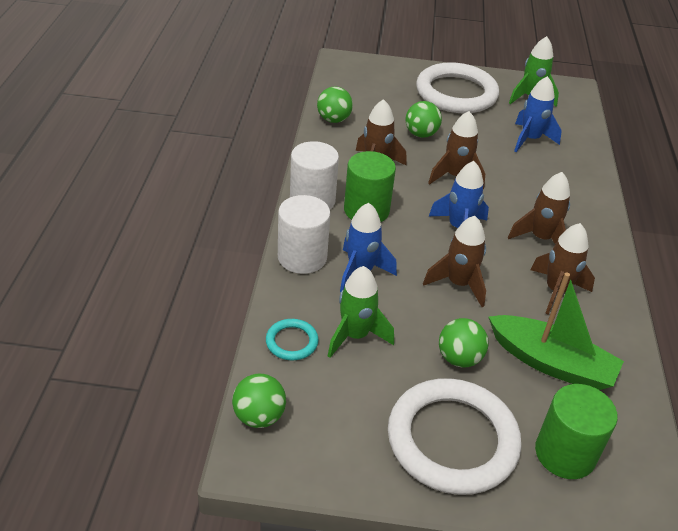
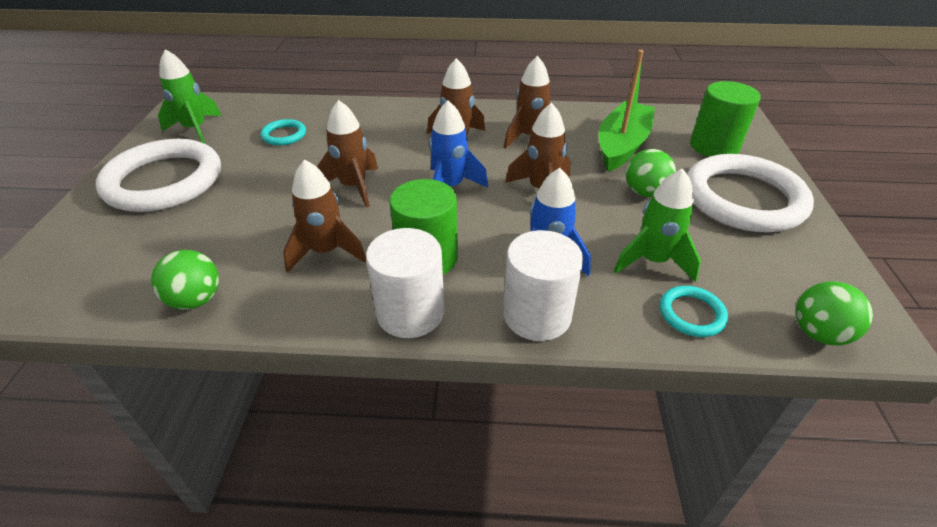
camera: 90 degrees left, 0 degrees up
green ball [406,101,442,138] -> none
blue rocket [514,76,562,152] -> turquoise ring [261,119,306,146]

